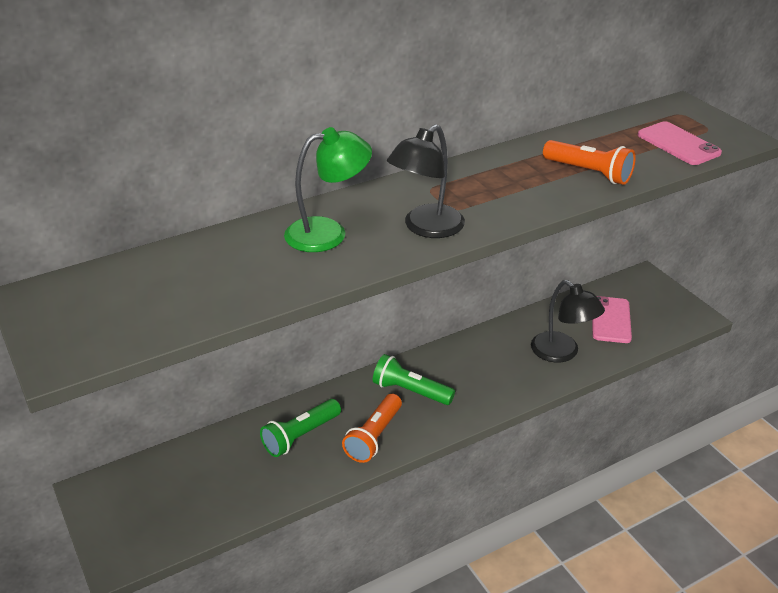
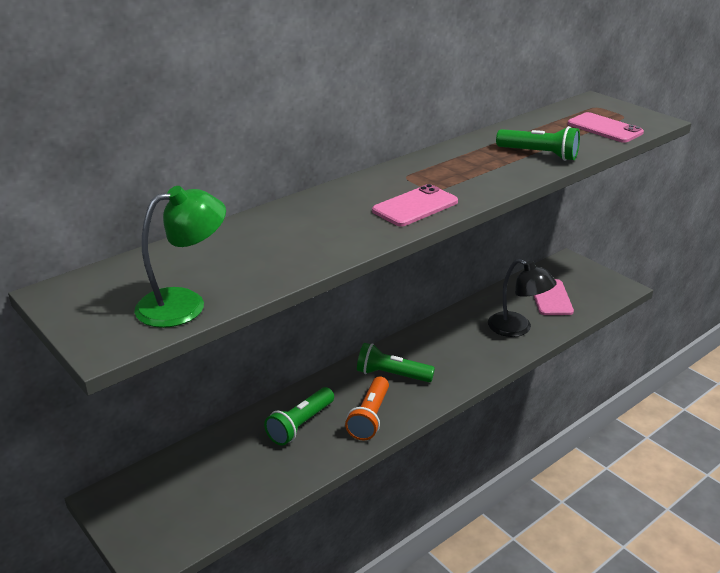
camera: 10 degrees left, 5 degrees down
green lamp [284,127,372,252] -> green lamp moved to [134,186,226,328]
black lamp [387,124,465,238] -> pink phone [372,184,458,226]
orange flashlight [543,140,636,185] -> green flashlight [496,126,580,161]

